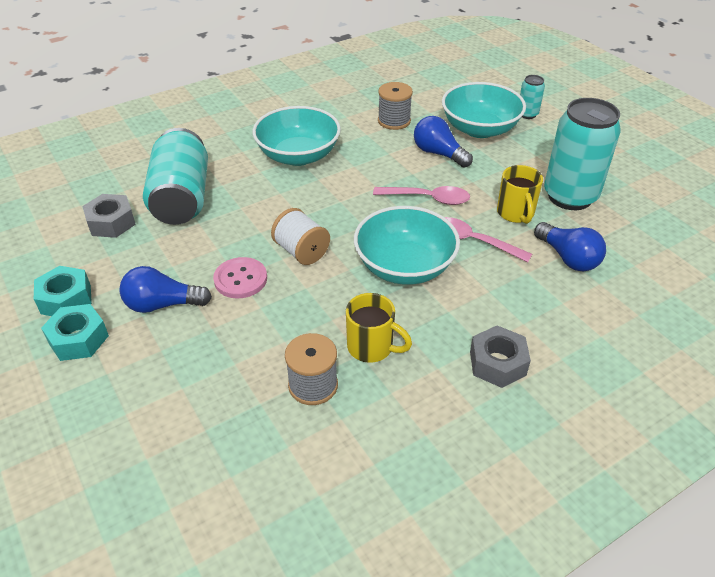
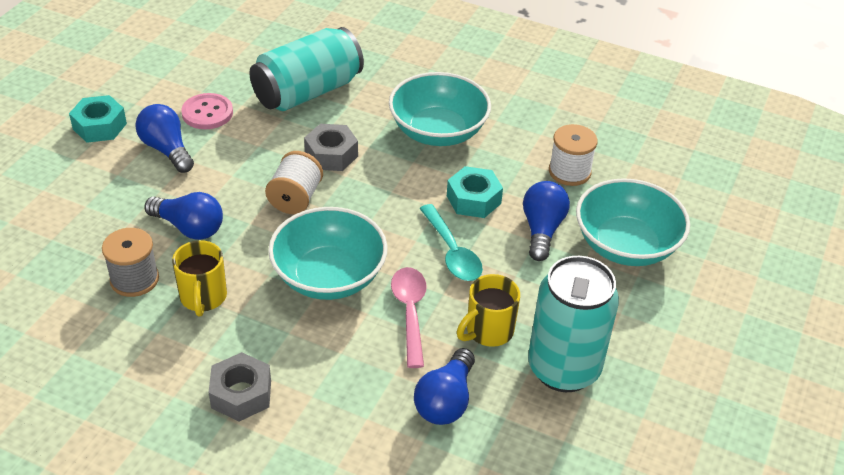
camera: 55 degrees right, 0 degrees up
turquoise nut [34,266,92,316] -> turquoise nut moved to [447,166,503,218]
grey nut [82,194,136,238] -> grey nut moved to [304,124,358,171]
pink button [213,257,267,298] -> pink button moved to [181,93,233,129]
pink spoon [373,186,470,205] -> turquoise spoon [419,204,483,281]
grey spool [378,82,413,130] -> white spool [549,124,598,186]
turquoise can [520,75,545,119] -> none
none -> blue light bulb [144,192,223,240]

